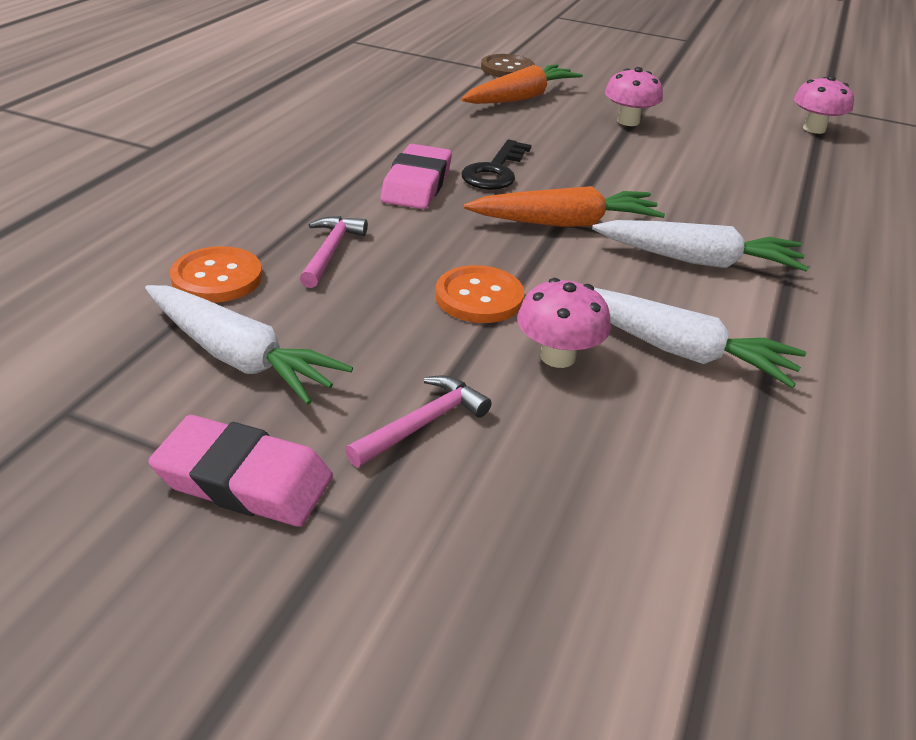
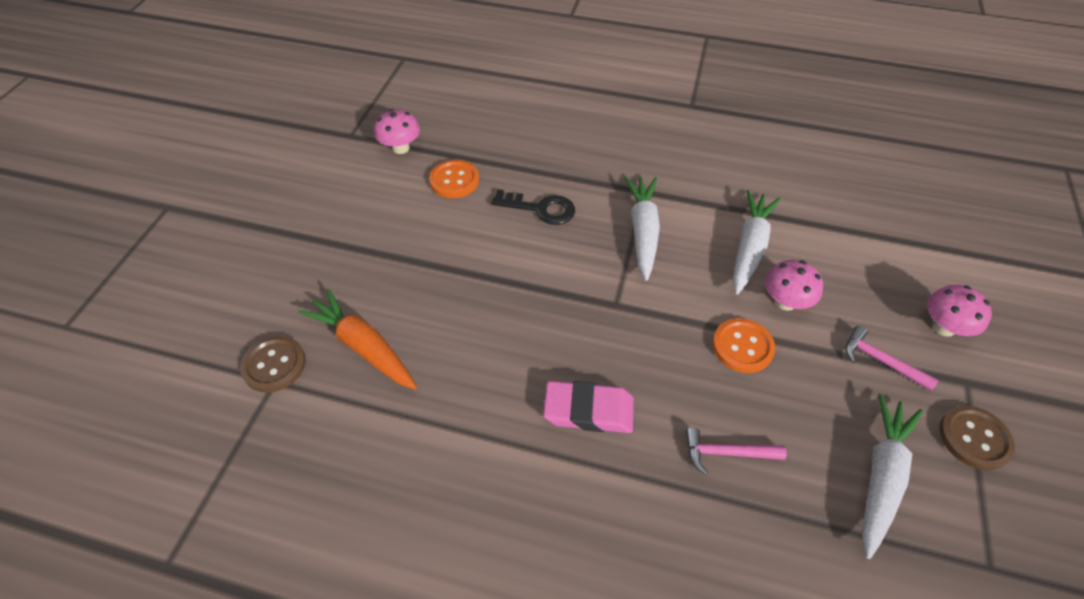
camera: 95 degrees left, 15 degrees up
pink eraser [148,415,333,527] -> brown button [939,406,1015,470]
orange button [170,246,262,303] -> orange button moved to [429,160,479,198]
black key [461,140,531,190] -> black key moved to [491,189,575,225]
orange carrot [464,186,665,227] -> none
pink mushroom [605,67,663,126] -> pink mushroom moved to [927,285,992,337]

